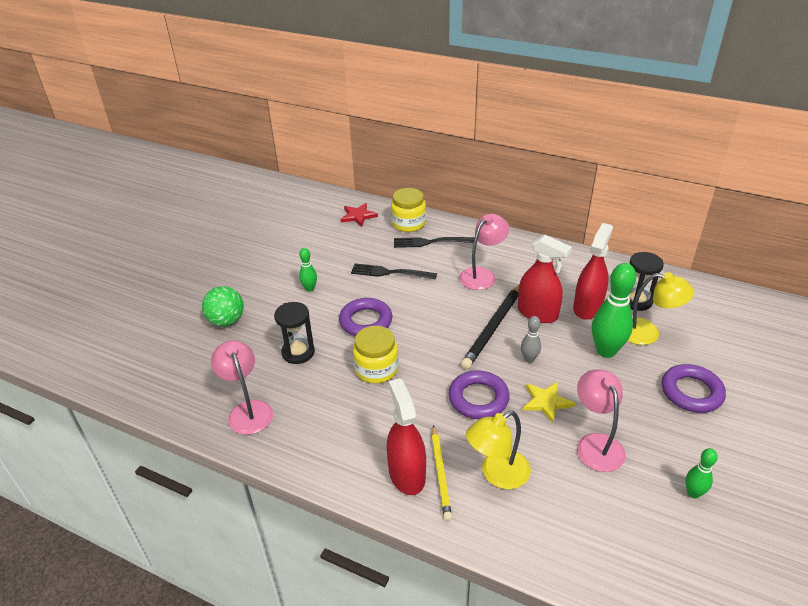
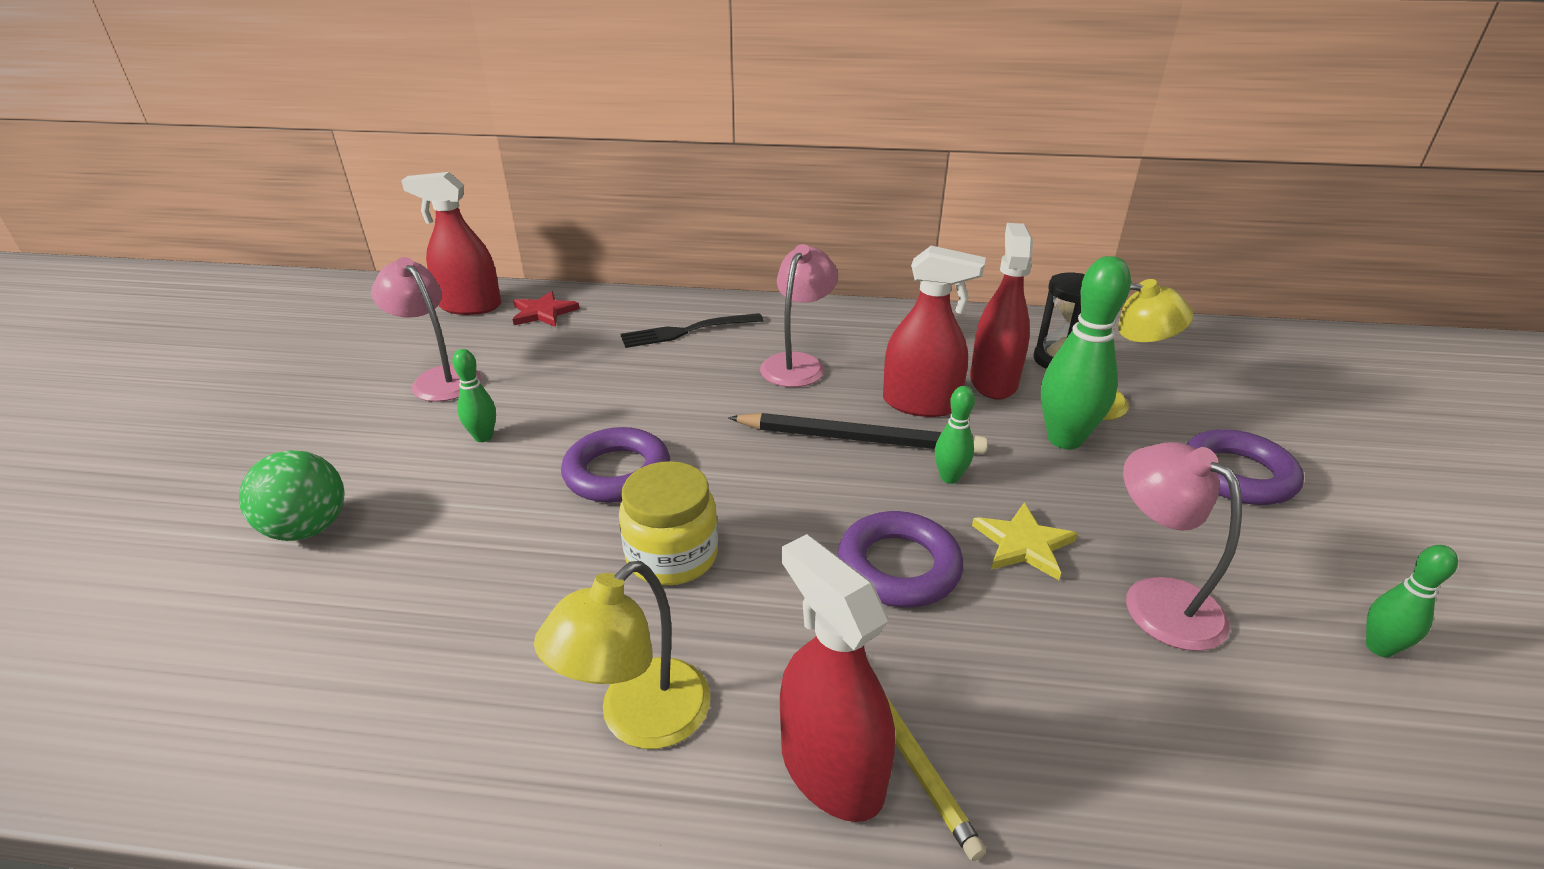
camera: 20 degrees left, 5 degrees down
pink lamp [211,340,273,435] -> pink lamp moved to [371,257,481,402]
black hourglass [274,302,315,364] -> none
black fork [351,264,437,280] -> none
yellow jar [391,188,426,232] -> none
black pencil [461,284,520,369] -> black pencil turned 90 degrees counterclockwise [728,413,988,454]
yellow lamp [466,411,531,489] -> yellow lamp moved to [534,561,711,749]
grey bowling pin [521,316,541,363] -> green bowling pin [935,386,975,484]
none -> red spray bottle [401,172,501,315]

